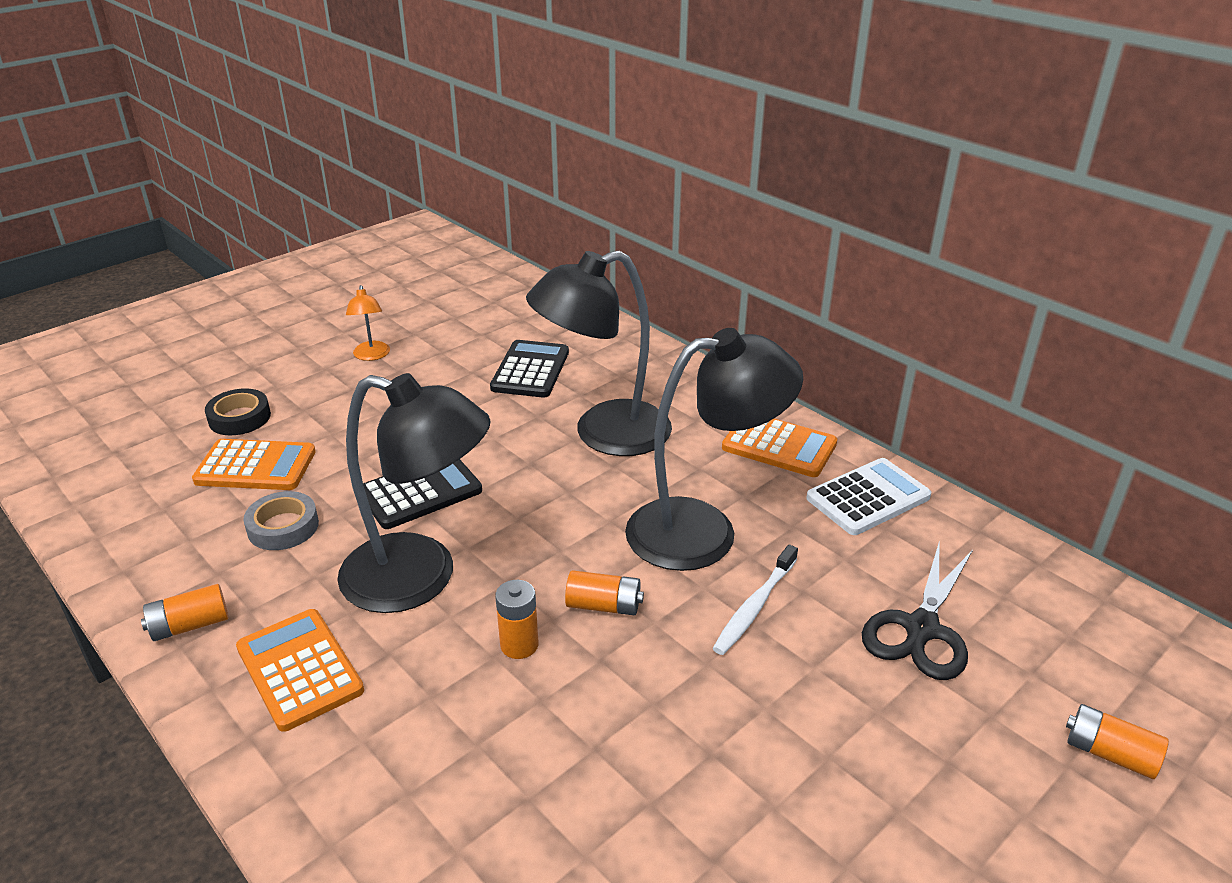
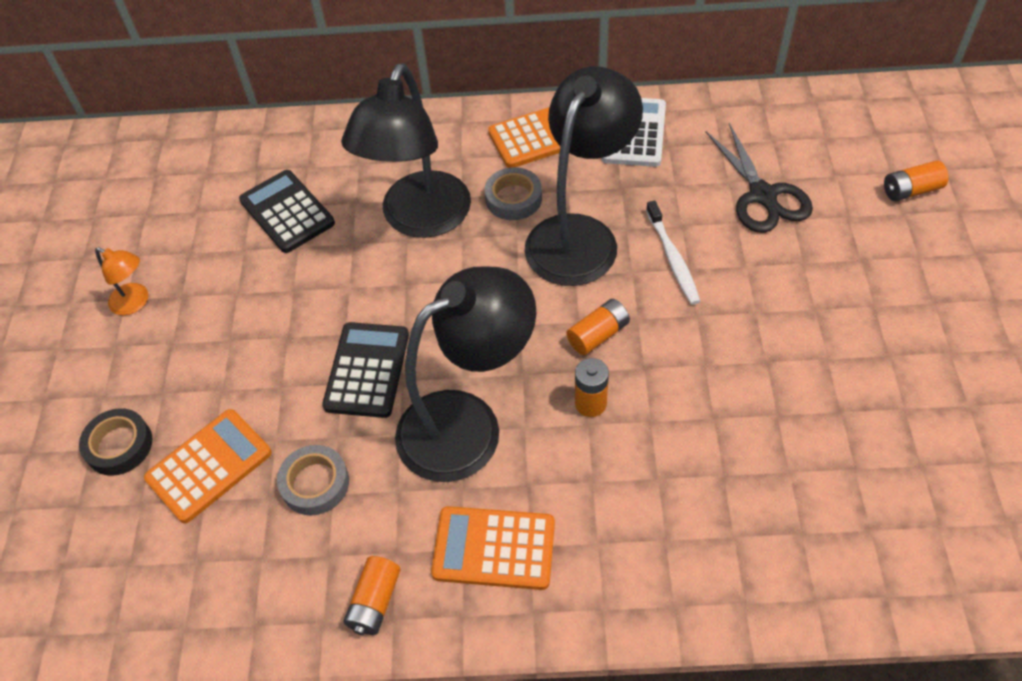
camera: 45 degrees left, 20 degrees up
none -> grey tape [485,167,542,220]

